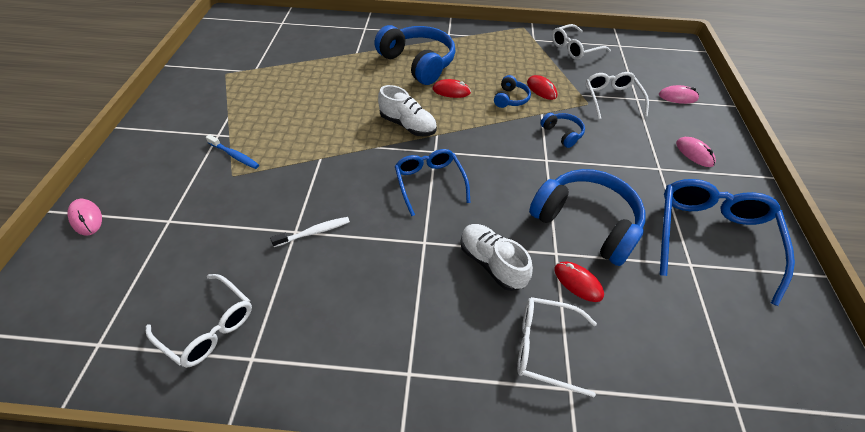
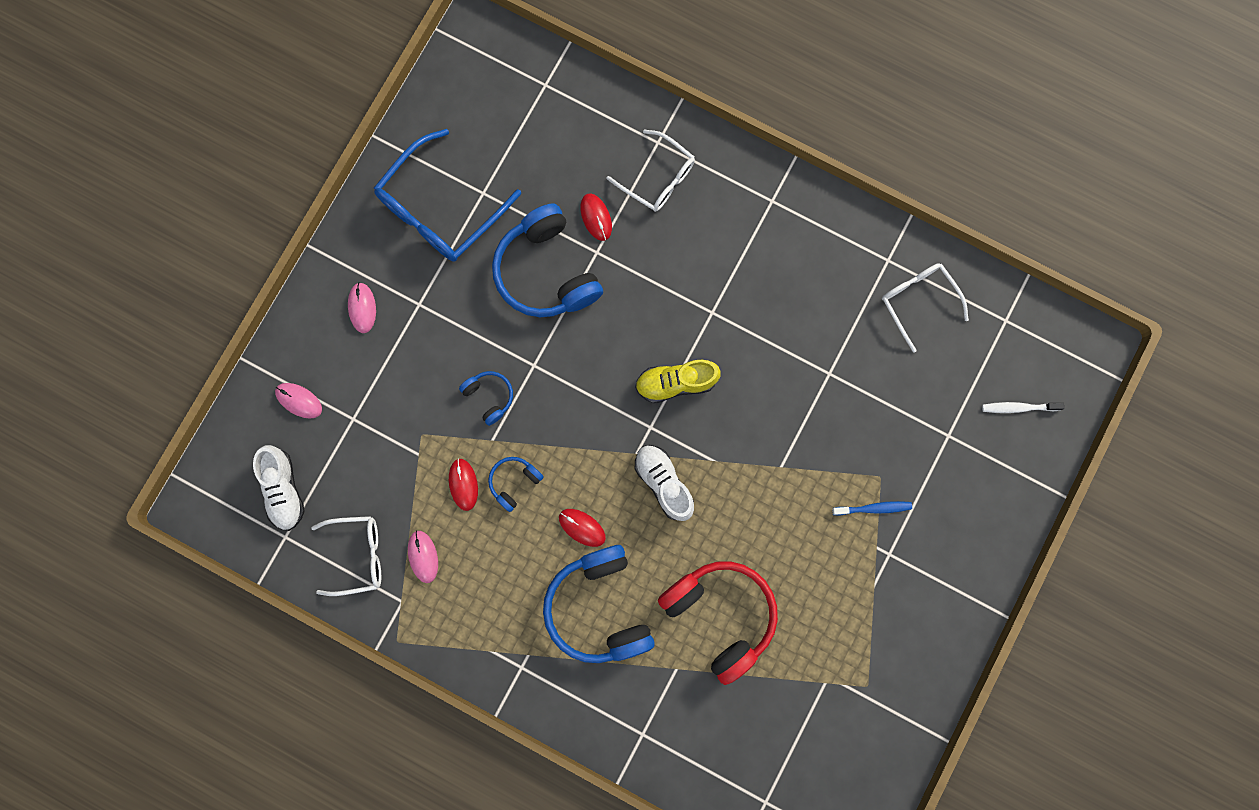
camera: 155 degrees left, 30 degrees up
pink mouse [67,199,102,235] -> pink mouse moved to [408,530,438,583]
blue toothbrush [206,134,259,169] -> blue toothbrush turned 120 degrees clockwise [832,501,912,515]
white toothbrush [270,217,350,247] -> white toothbrush moved to [982,402,1064,413]
blue glasses [395,149,470,216] -> yellow shoe [635,360,721,403]
white shoe [460,224,533,291] -> white shoe moved to [253,445,305,531]
blue headphones [541,113,585,148] -> blue headphones turned 150 degrees clockwise [459,371,513,426]
white glasses [585,72,649,119] -> none
none -> red headphones [658,561,778,685]

